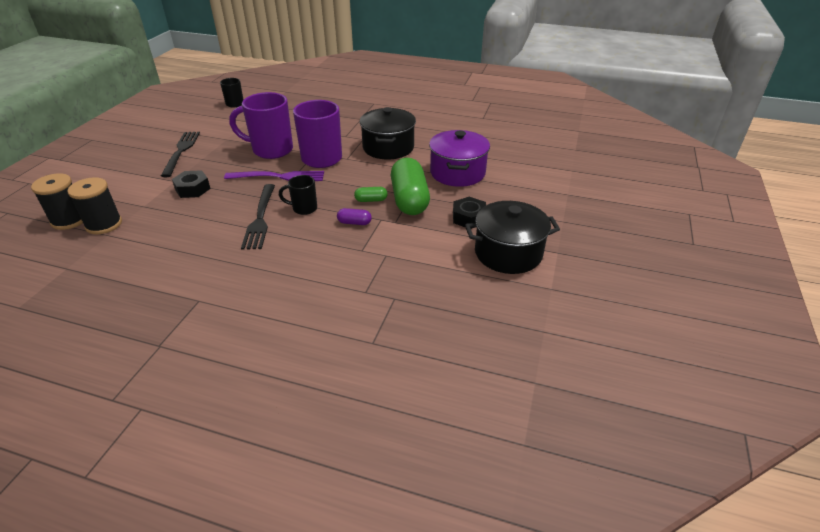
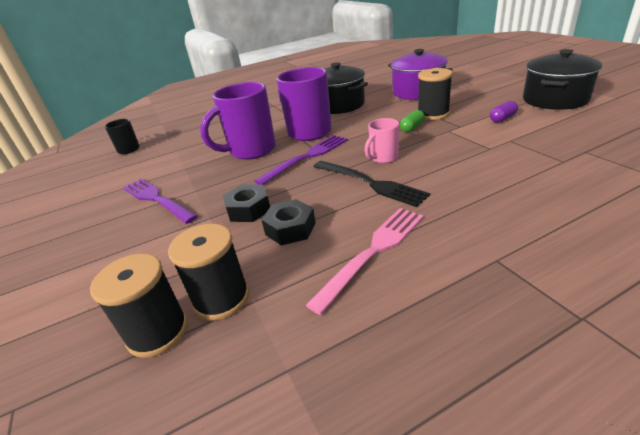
camera: 40 degrees left, 5 degrees down
black fork [161,132,200,177] -> purple fork [123,179,198,224]
black mug [279,175,317,215] -> pink mug [364,118,399,163]
purple capsule [337,208,372,225] -> purple capsule moved to [490,101,518,123]
green capsule [391,158,430,215] -> black spool [418,68,453,120]
black nut [453,197,486,229] -> black nut moved to [262,199,316,245]
none -> pink fork [306,208,424,315]

